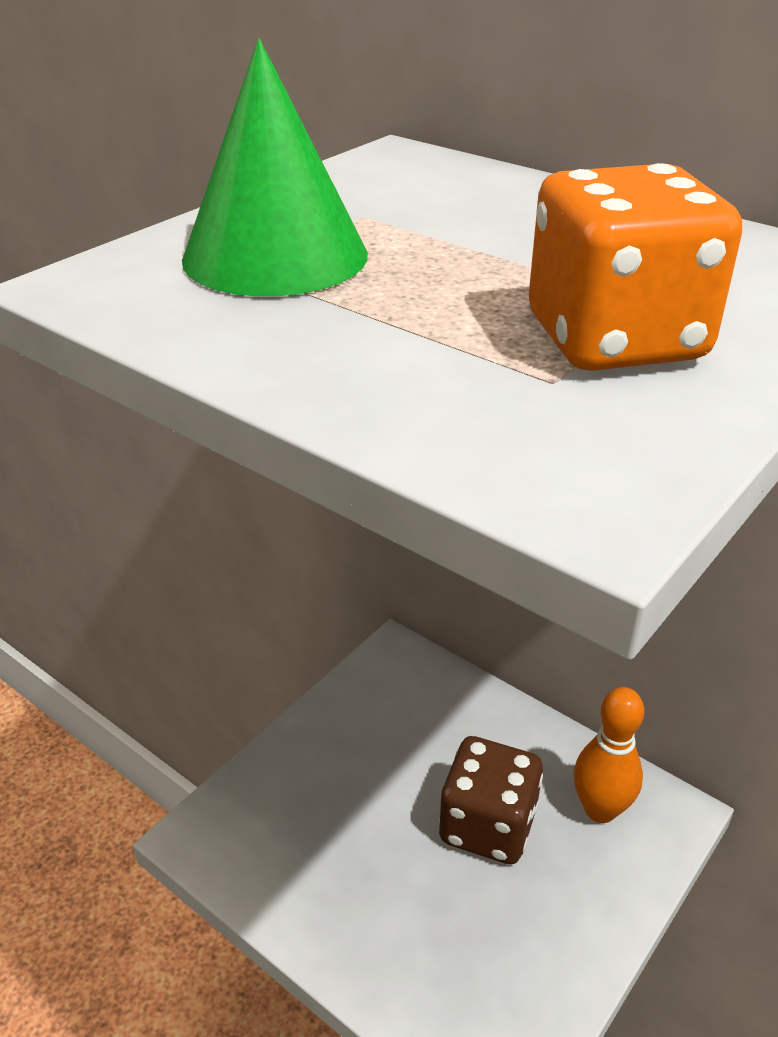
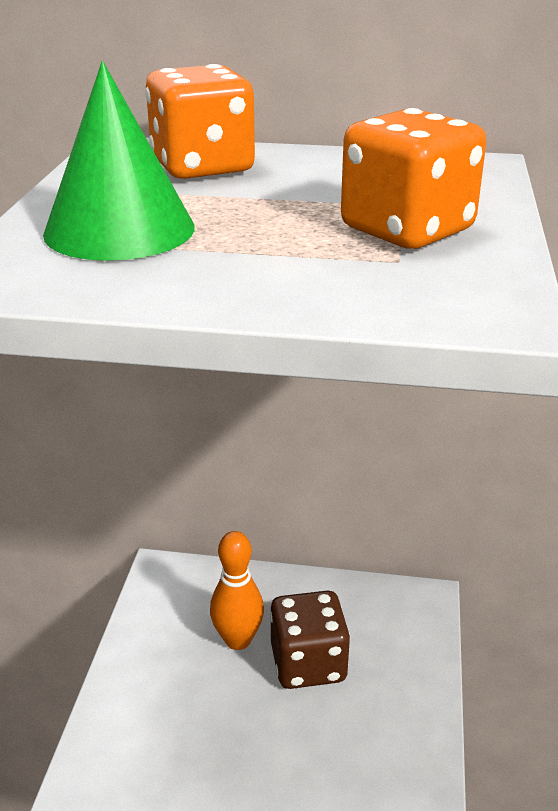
camera: 30 degrees left, 5 degrees down
orange bowling pin [573,687,644,823] -> orange bowling pin moved to [210,531,264,650]
none -> orange dice [145,64,255,179]

